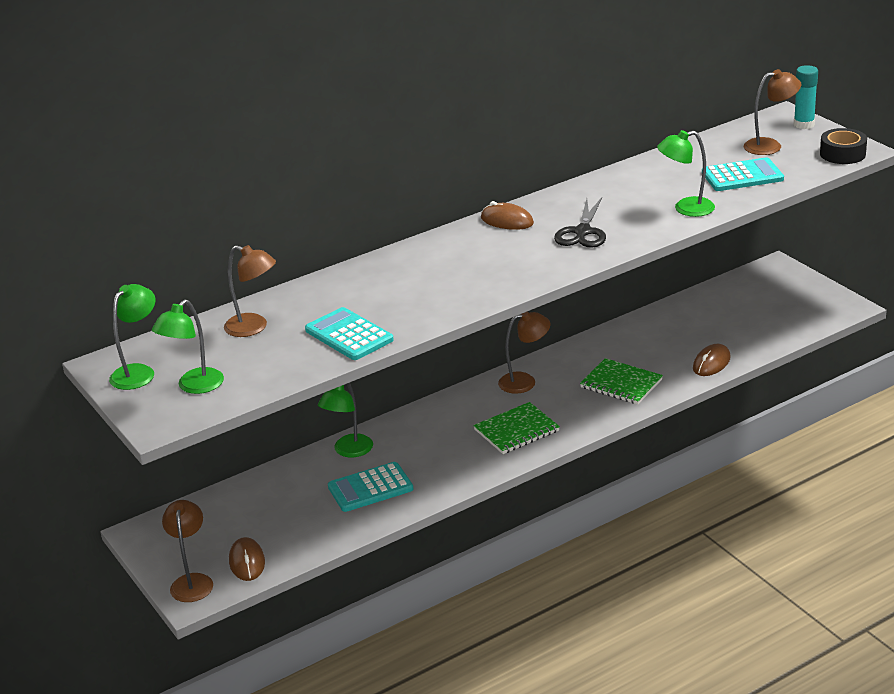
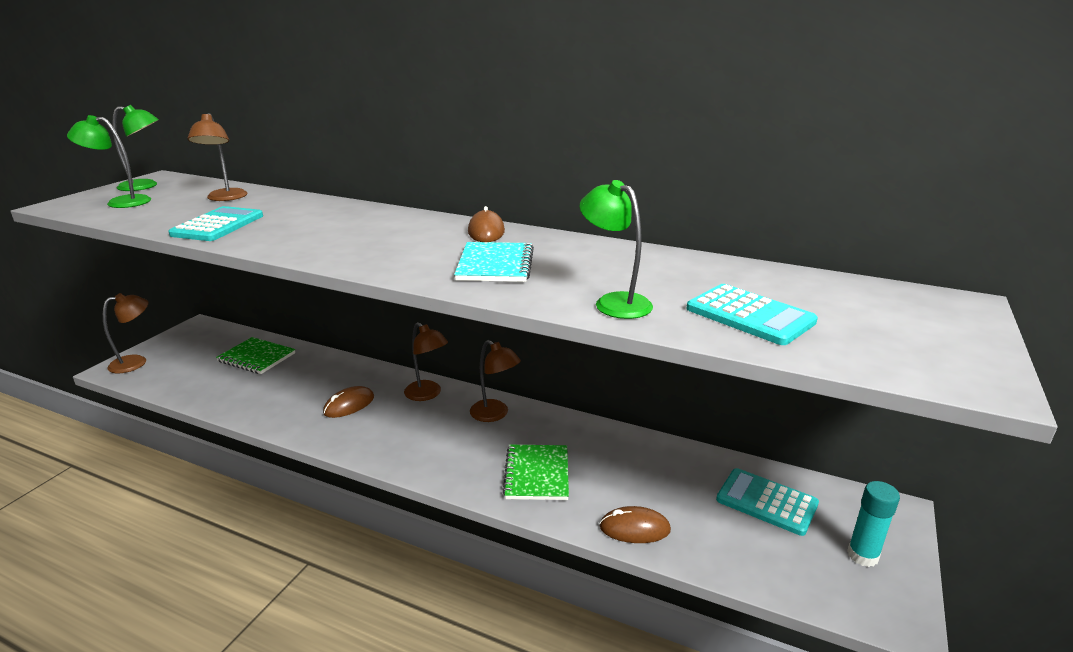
camera: 55 degrees right, 5 degrees down
brown mouse [229,537,265,581] -> brown mouse moved to [323,386,374,418]
green lamp [318,383,373,457] -> none
turquoise calculator [328,462,413,512] -> turquoise calculator moved to [716,468,819,536]
green notebook [473,402,560,454] -> green notebook moved to [216,337,295,374]
black scissors [554,197,606,248] -> turquoise notebook [454,242,534,282]
brown lamp [744,69,801,155] -> brown lamp moved to [404,322,448,401]
turquoise glue stick [794,65,818,129] -> turquoise glue stick moved to [847,481,900,567]
black tape [820,128,867,164] -> none

